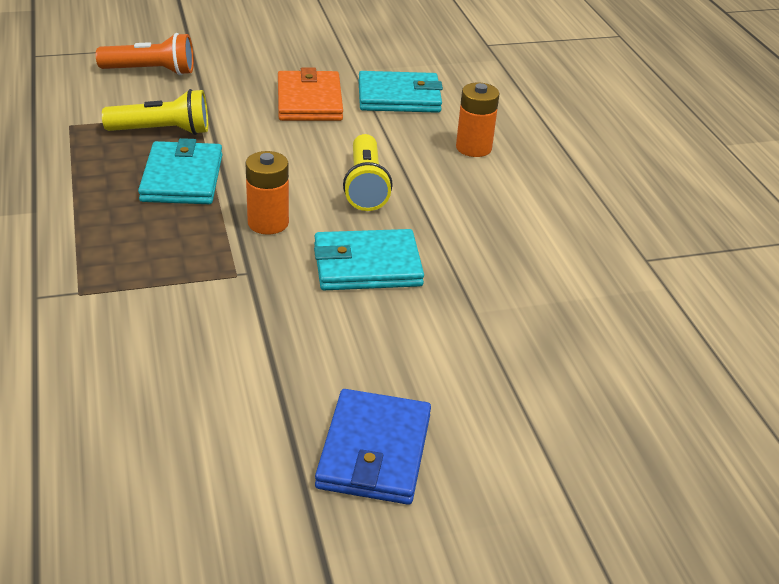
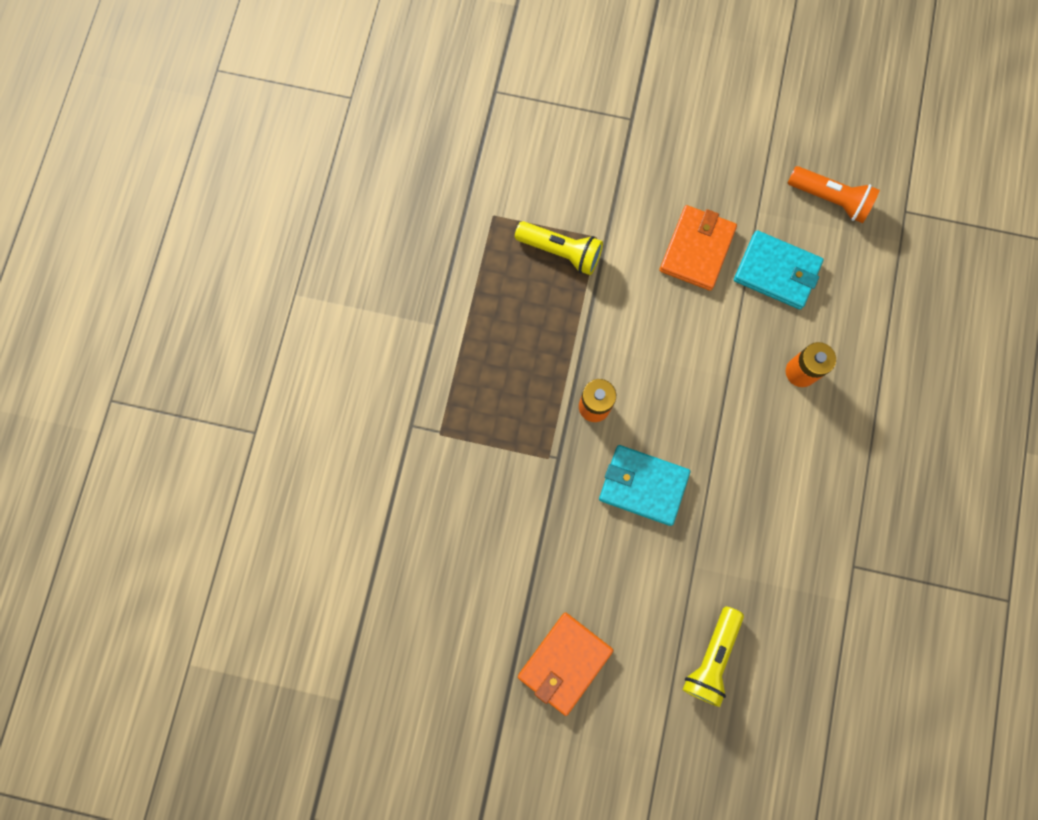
camera: 30 degrees right, 40 degrees up
orange flashlight [96,33,194,75] -> orange flashlight moved to [788,166,880,223]
turquoise wallet [138,138,222,204] -> none
blue wallet [315,389,431,505] -> orange wallet [518,612,613,716]
yellow flashlight [343,134,393,211] -> yellow flashlight moved to [683,606,744,707]

